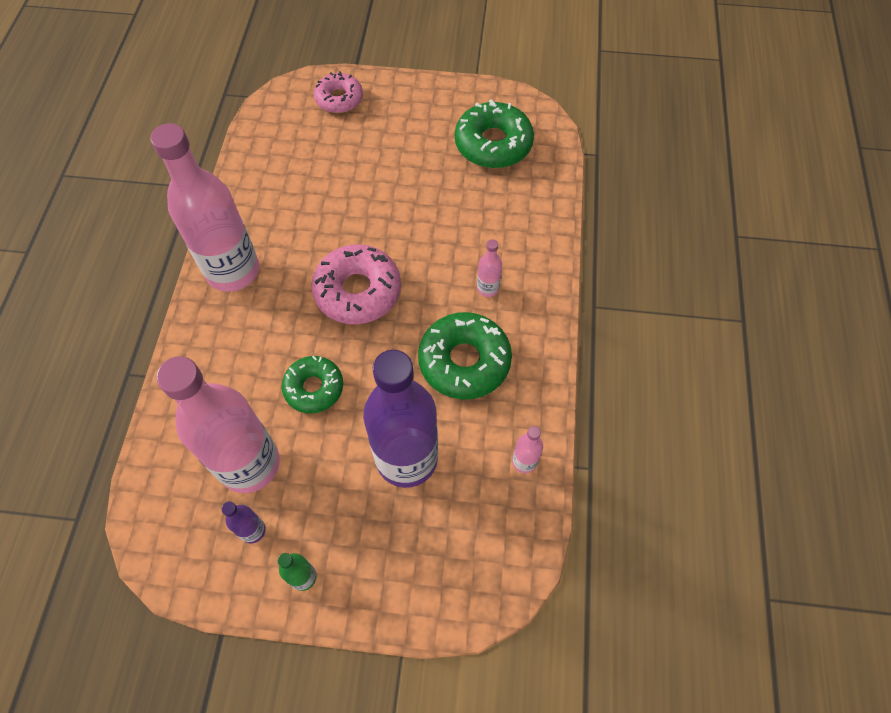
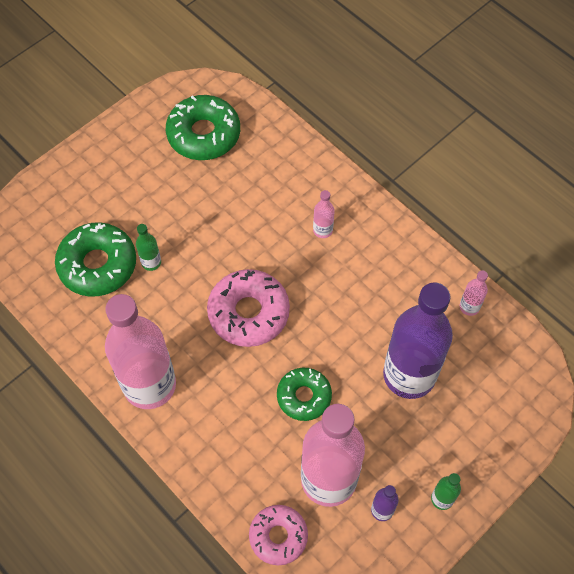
camera: 50 degrees left, 0 degrees up
pink donut [314,71,363,113] -> pink donut moved to [249,505,308,565]
green donut [418,312,512,400] -> green donut moved to [55,222,136,297]
none -> green bottle [136,224,161,271]

